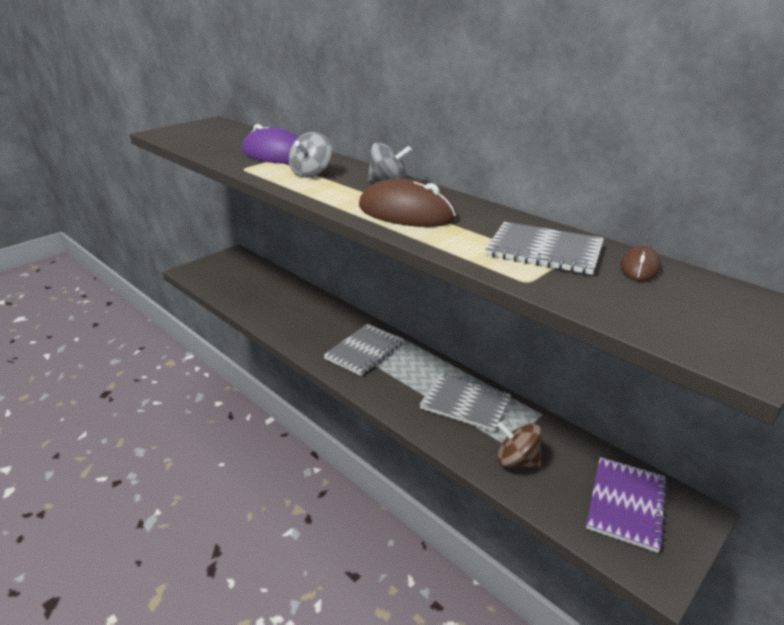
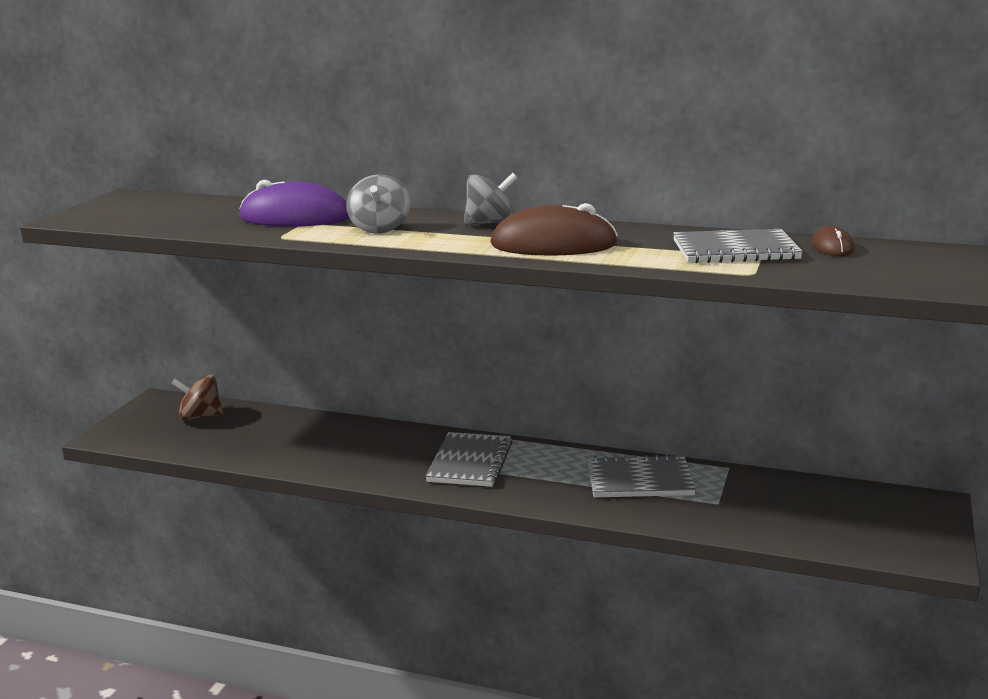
camera: 25 degrees left, 10 degrees down
brown spinning top [497,422,542,468] -> brown spinning top moved to [171,374,224,420]
purple notebook [586,457,667,553] -> none

